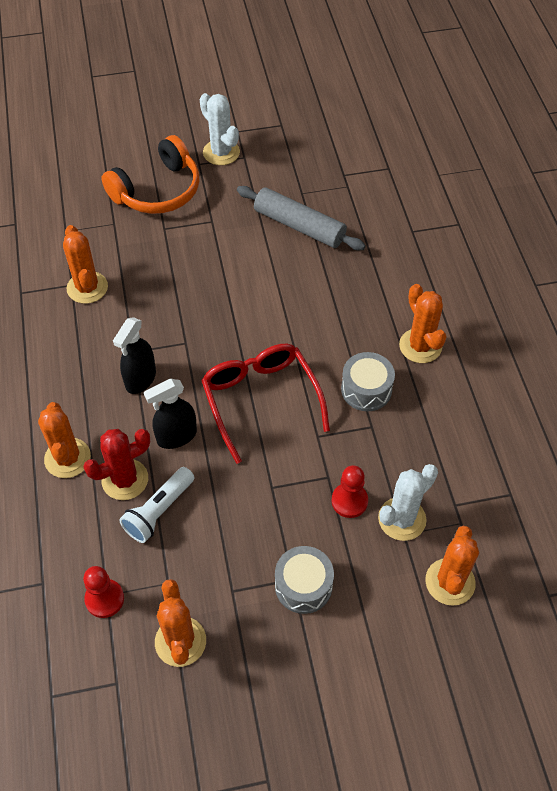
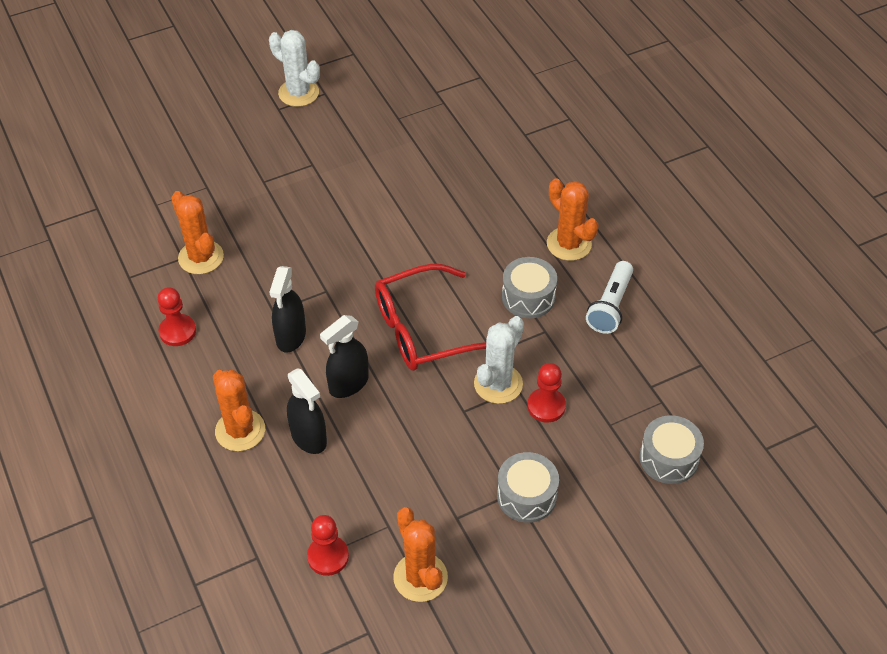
camera: 15 degrees left, 5 degrees down
red cactus [83,429,150,500] -> black spray bottle [287,368,327,454]
orange headphones [101,135,199,214] -> none
white flashlight [119,467,194,543] -> white flashlight moved to [586,261,633,334]
red glasses [201,344,330,464] -> red glasses turned 75 degrees counterclockwise [375,264,486,371]
grey rolling pin [237,186,366,250] -> none
white cactus [378,464,438,541] -> white cactus moved to [474,316,524,404]
orange cactus [425,526,479,606] -> grey drum [639,415,704,484]
none -> red pawn [158,287,196,346]

